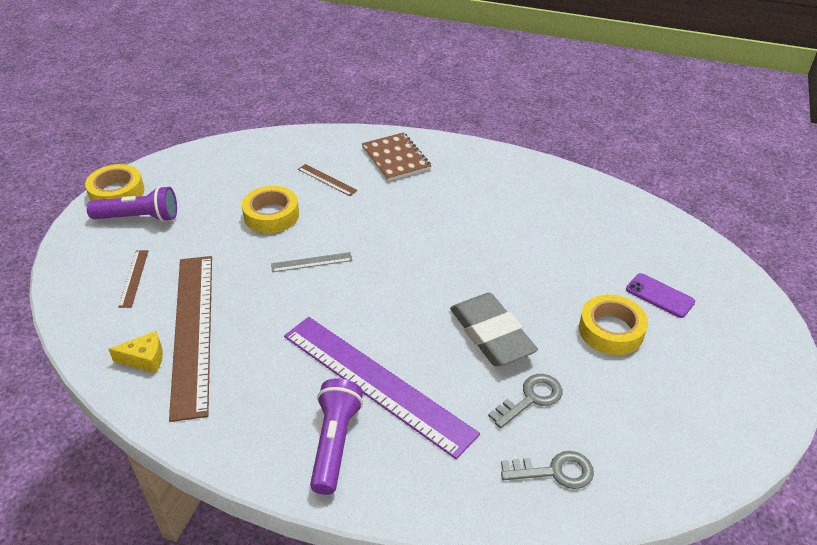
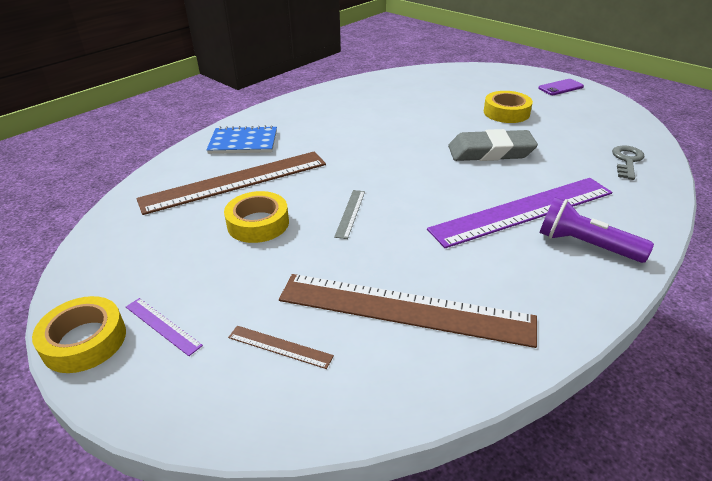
camera: 65 degrees left, 5 degrees down
purple flashlight [86,186,177,222] -> purple ruler [126,298,203,356]
yellow cheese [108,331,163,373] -> none
brown ruler [298,164,358,196] -> brown ruler [136,151,326,215], size x2.48
brown notebook [362,132,431,181] -> blue notebook [207,125,277,154]
grey key [488,374,562,428] -> none
purple phone [626,273,695,318] -> purple phone moved to [538,79,584,95]

